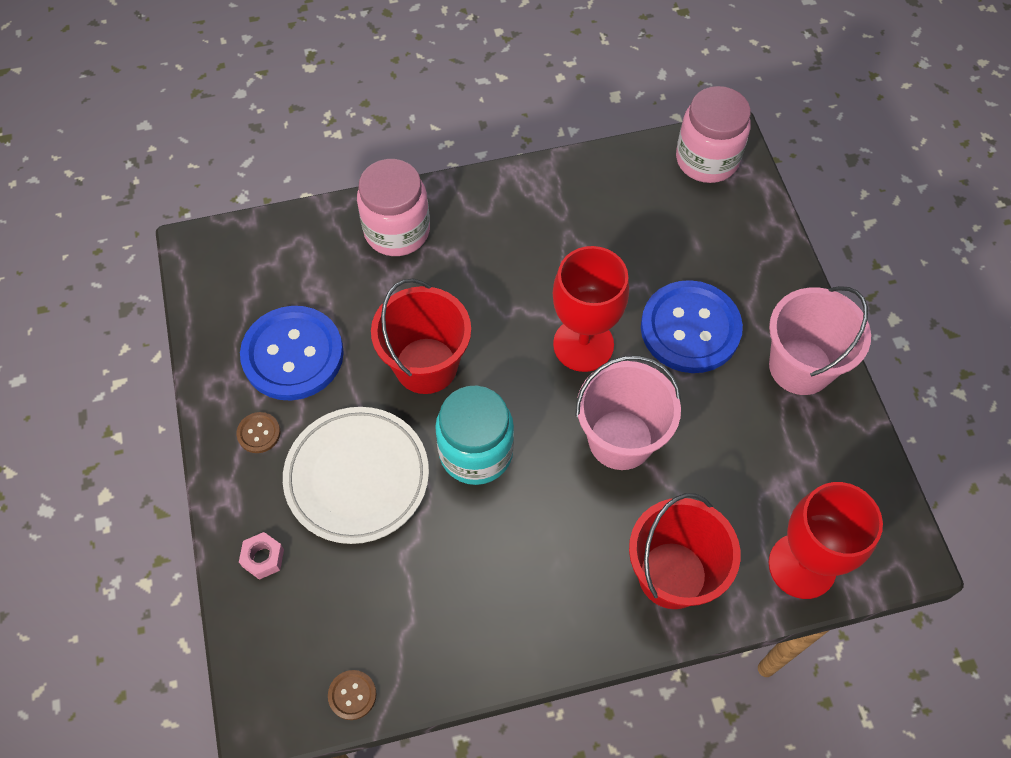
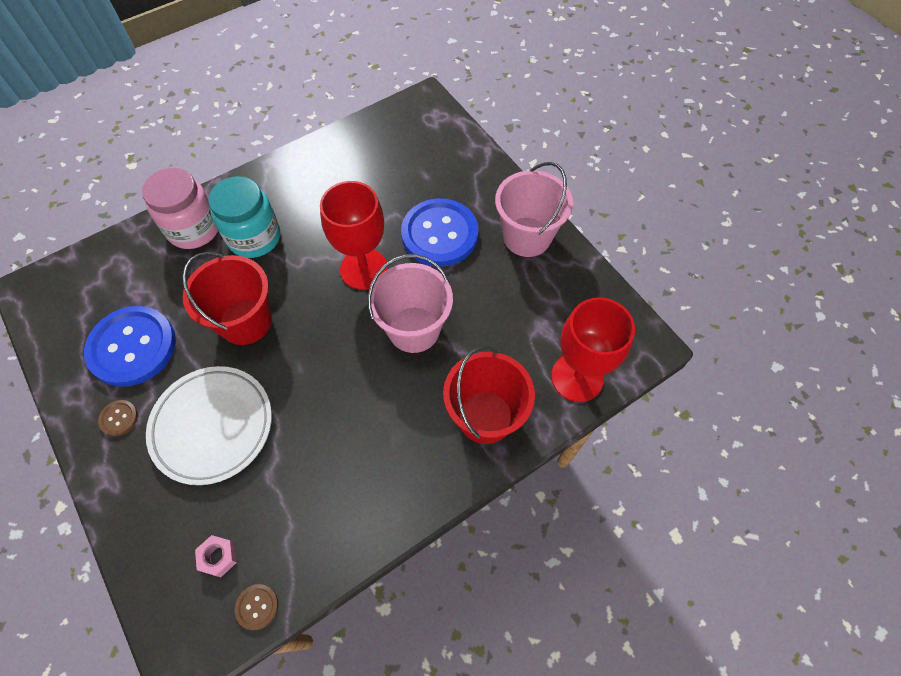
camera: 20 degrees left, 0 degrees up
pink nut [239,532,284,580] -> pink nut moved to [195,535,237,577]
turquoise jar [435,386,514,485] -> turquoise jar moved to [208,176,280,258]
pink jar [676,86,751,183] -> none

